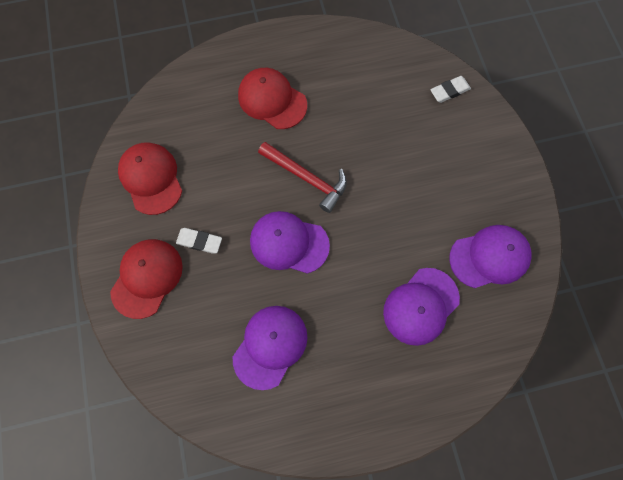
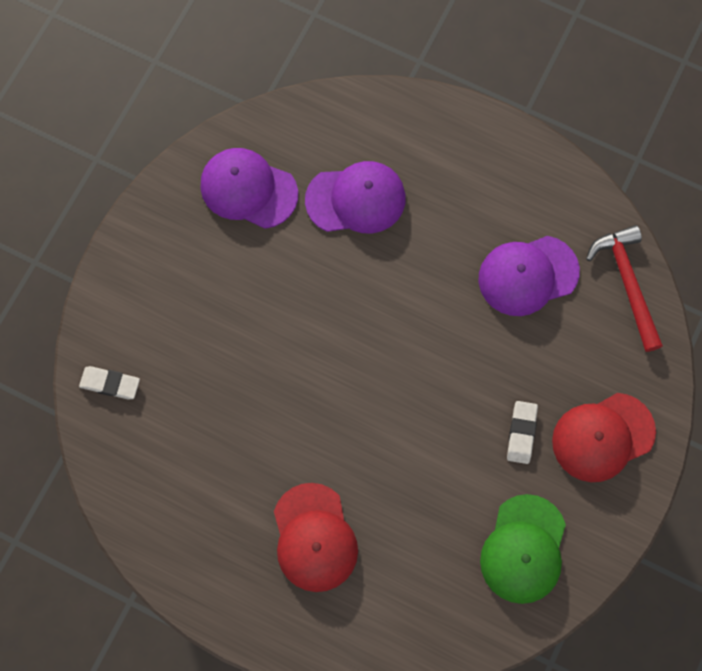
camera: 140 degrees left, 0 degrees up
red cap [118,143,182,215] -> green cap [480,494,566,604]
white eraser [176,228,222,254] -> white eraser turned 45 degrees clockwise [507,401,538,464]
purple cap [250,211,330,274] -> none
red hammer [258,142,347,213] -> red hammer moved to [586,225,663,352]

